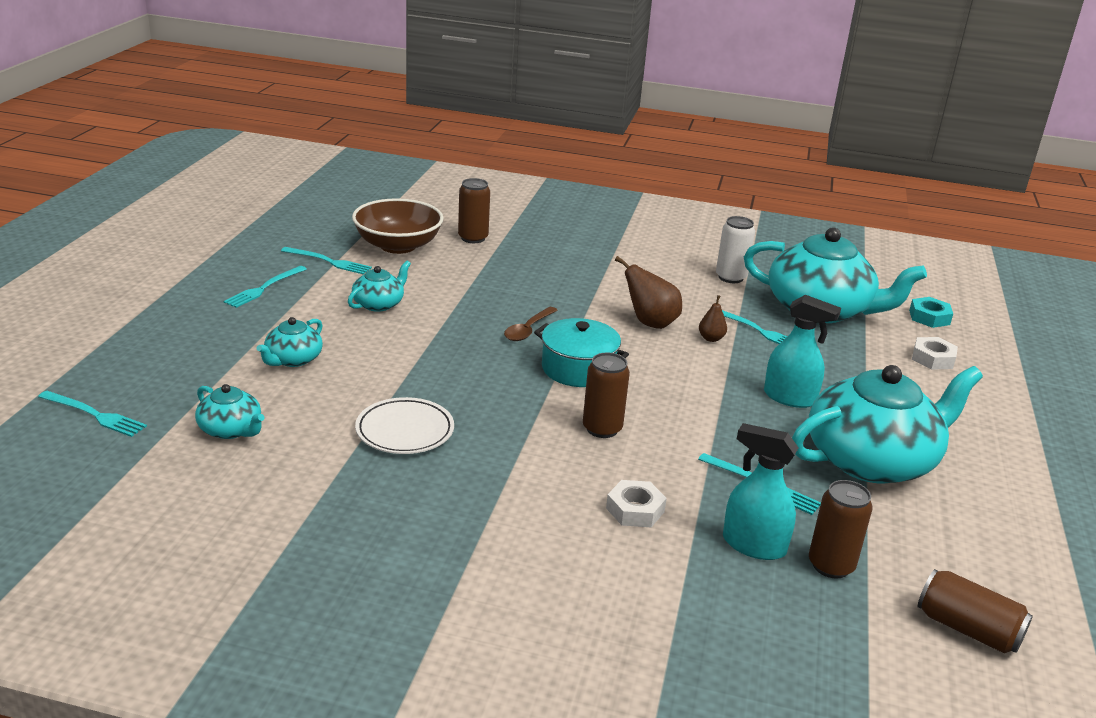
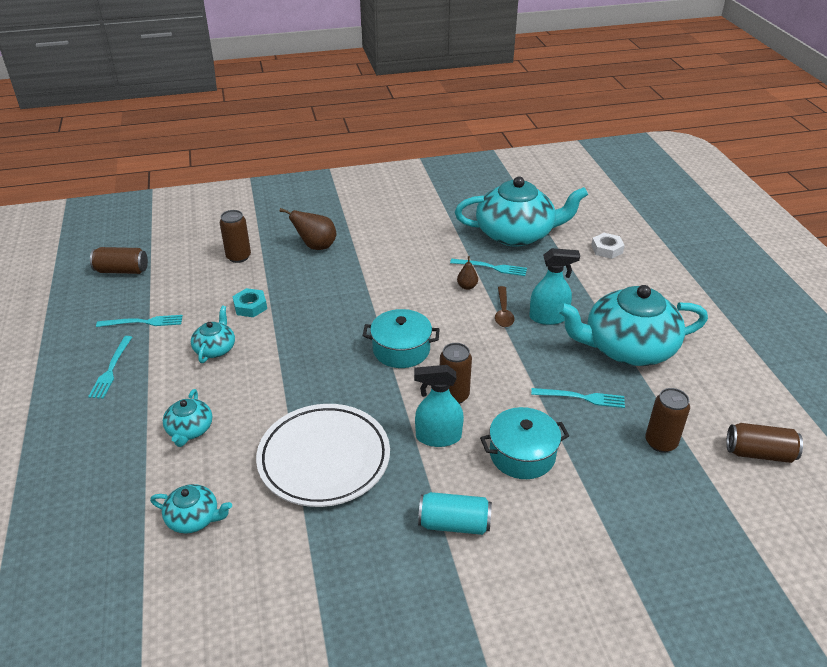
camera: 25 degrees left, 10 degrees up
turquoise fork [38,391,147,437] -> none
brown bowl [352,198,444,254] -> none
white plate [355,397,454,454] -> white plate [256,404,390,507], size x1.69
brown spoon [504,307,558,341] -> brown spoon moved to [495,286,515,327]
white nut [606,480,667,527] -> turquoise pot [480,407,569,479]
brown pear [615,256,682,329] -> brown pear moved to [279,208,337,250]
white can [716,216,755,283] -> none
turquoise spray bottle [723,423,798,560] -> turquoise spray bottle moved to [414,365,464,447]
turquoise teapot [792,365,983,483] -> turquoise teapot turned 135 degrees counterclockwise [557,285,708,366]
turquoise nut [909,297,953,328] -> turquoise nut moved to [232,288,267,317]
none -> brown can [90,247,148,274]
none -> turquoise can [418,492,492,535]

